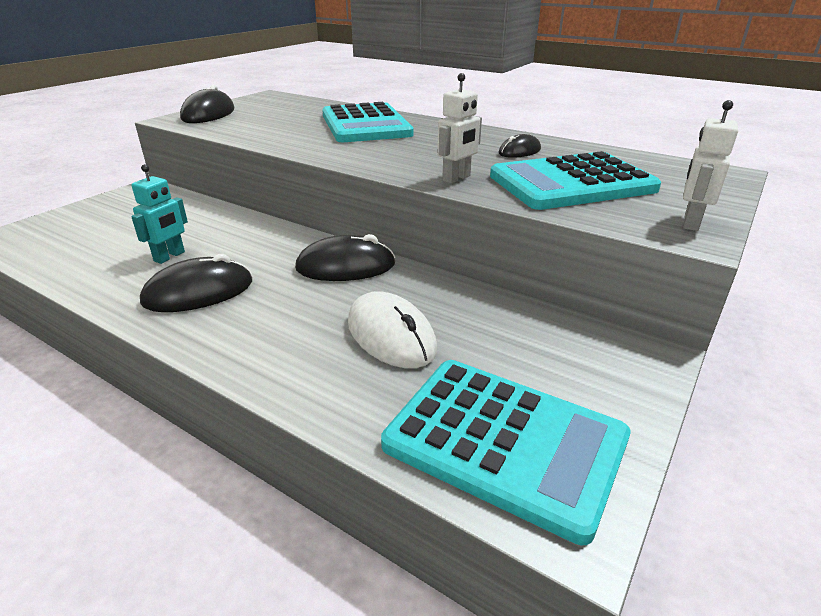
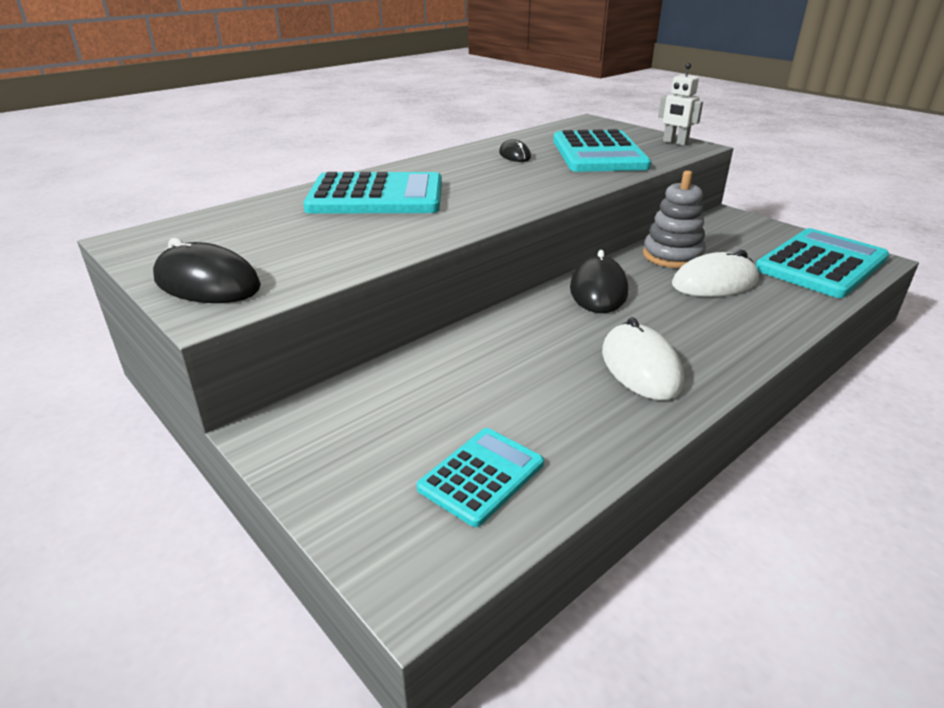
camera: 75 degrees left, 0 degrees up
turquoise robot [131,164,188,264] -> none
black mouse [140,254,252,312] -> white mouse [602,317,684,400]
white robot [437,73,482,184] -> none
none -> turquoise calculator [417,428,544,527]
none -> grey stacking toy [643,171,706,268]

